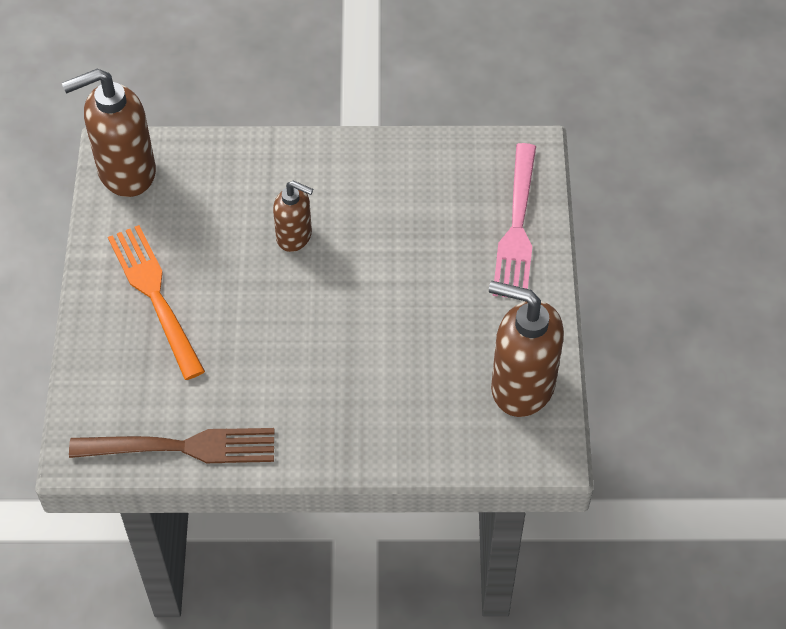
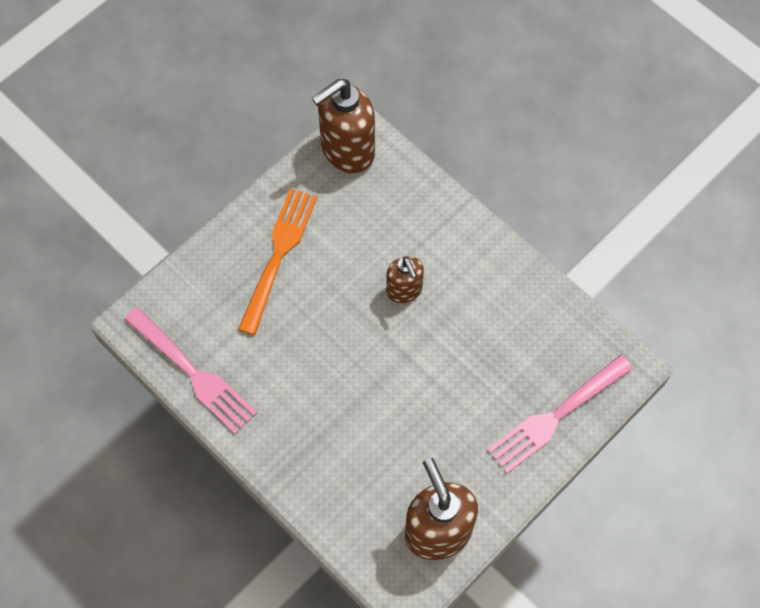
camera: 45 degrees right, 10 degrees up
brown soap dispenser [62,68,156,197] -> brown soap dispenser turned 60 degrees counterclockwise [312,79,375,173]
brown fork [69,428,274,463] -> pink fork [124,307,257,434]

